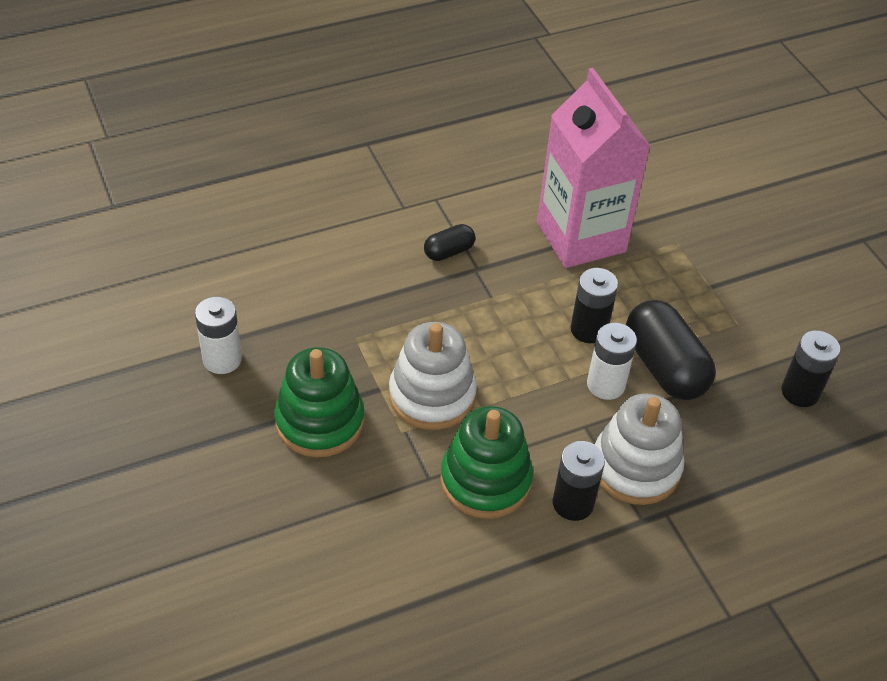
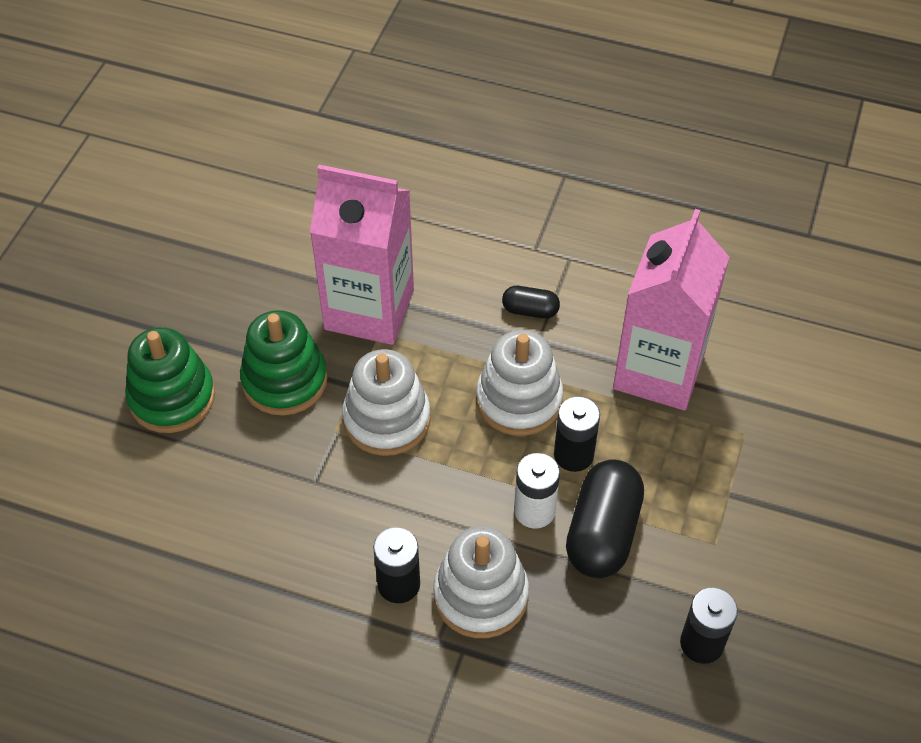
camera: 45 degrees right, 5 degrees up
white battery [195,296,242,374] -> none
green stacking toy [440,406,533,519] -> green stacking toy moved to [125,327,215,433]
none -> pink carton [310,165,414,345]
none -> white stacking toy [476,330,563,436]

